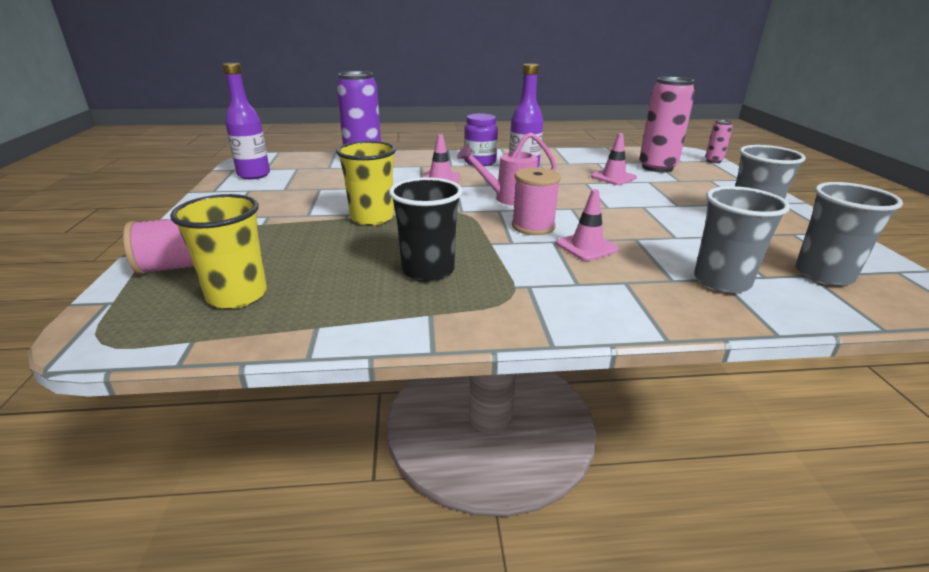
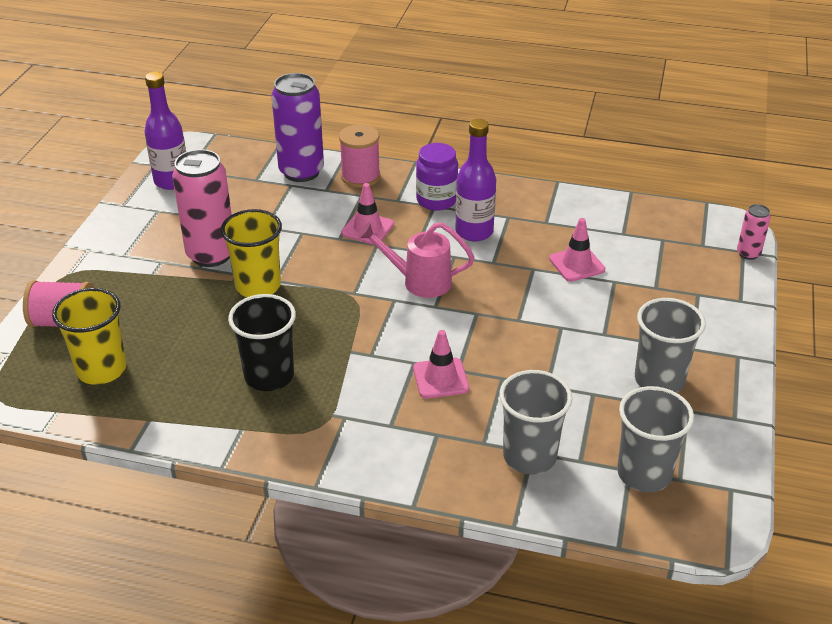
camera: 20 degrees right, 10 degrees up
pink spool [512,167,561,235] -> pink spool moved to [339,124,380,188]
pink can [639,77,695,172] -> pink can moved to [172,149,232,267]

